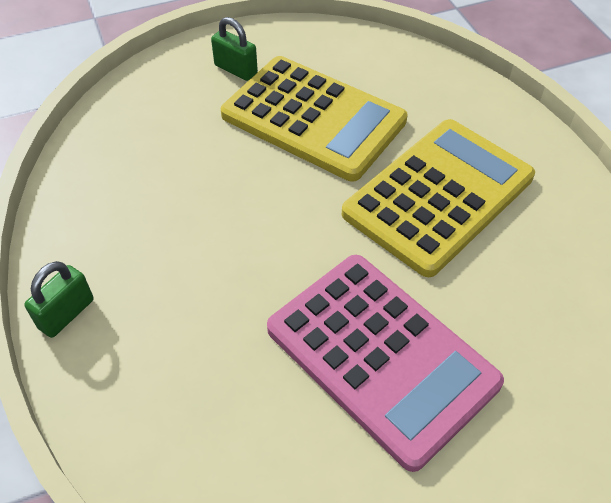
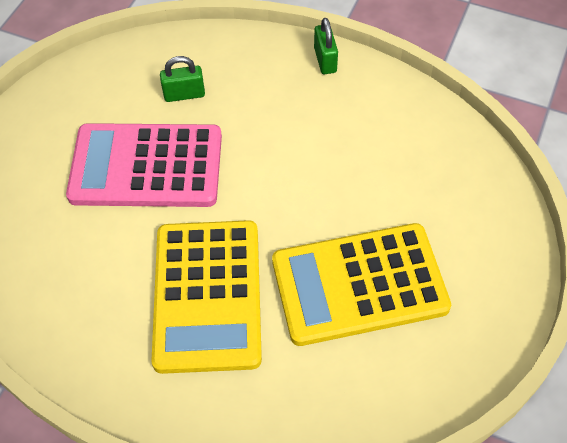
camera: 135 degrees right, 5 degrees up
green padlock [211,17,258,81] -> green padlock moved to [160,56,205,102]

